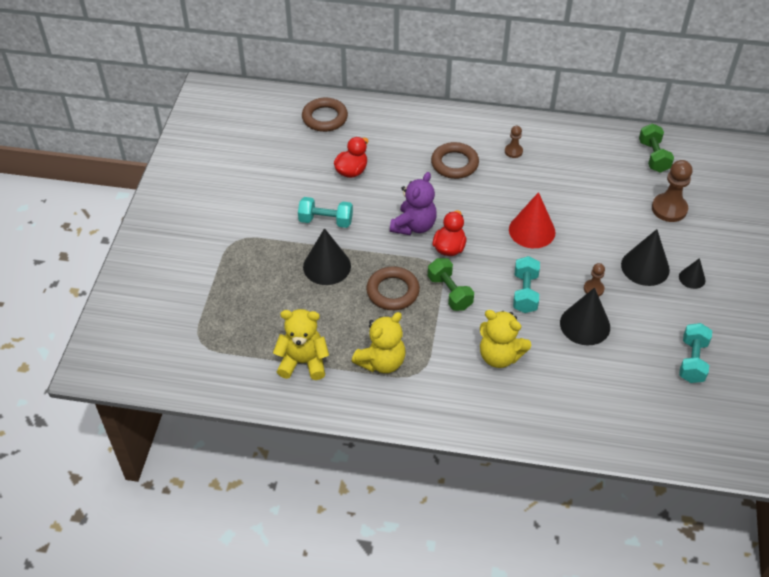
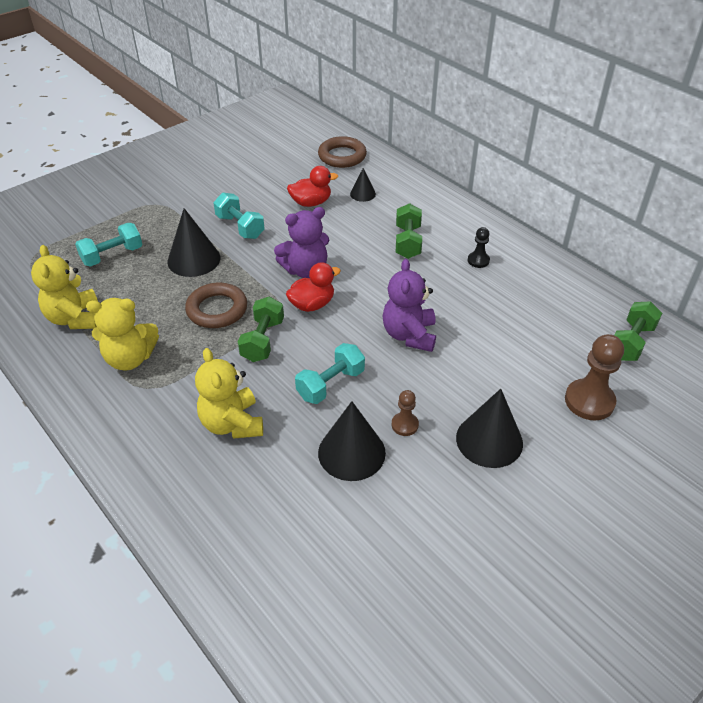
camera: 40 degrees right, 5 degrees down
yellow teddy bear [273,309,329,380] -> yellow teddy bear turned 150 degrees counterclockwise [31,245,98,329]
brown ring [431,142,479,179] -> green dumbbell [396,203,422,259]
brown pawn [505,126,523,158] -> black pawn [468,227,490,268]
red cone [509,192,556,248] -> purple teddy bear [383,259,436,352]
black cone [679,258,706,289] -> black cone moved to [350,168,376,202]
turquoise dumbbell [679,323,712,383] -> turquoise dumbbell moved to [75,223,143,267]

